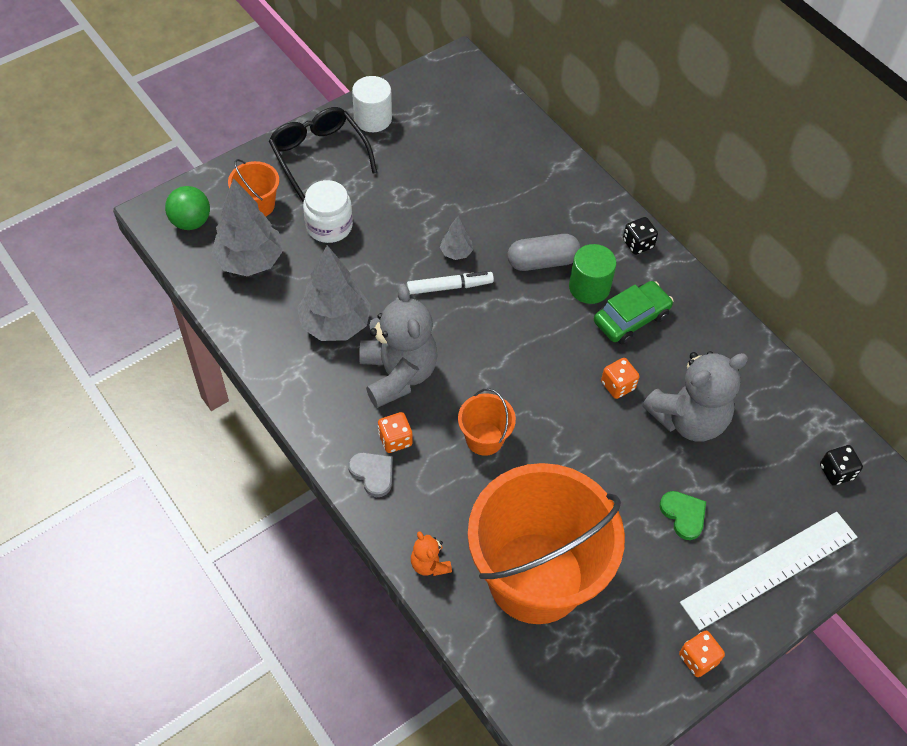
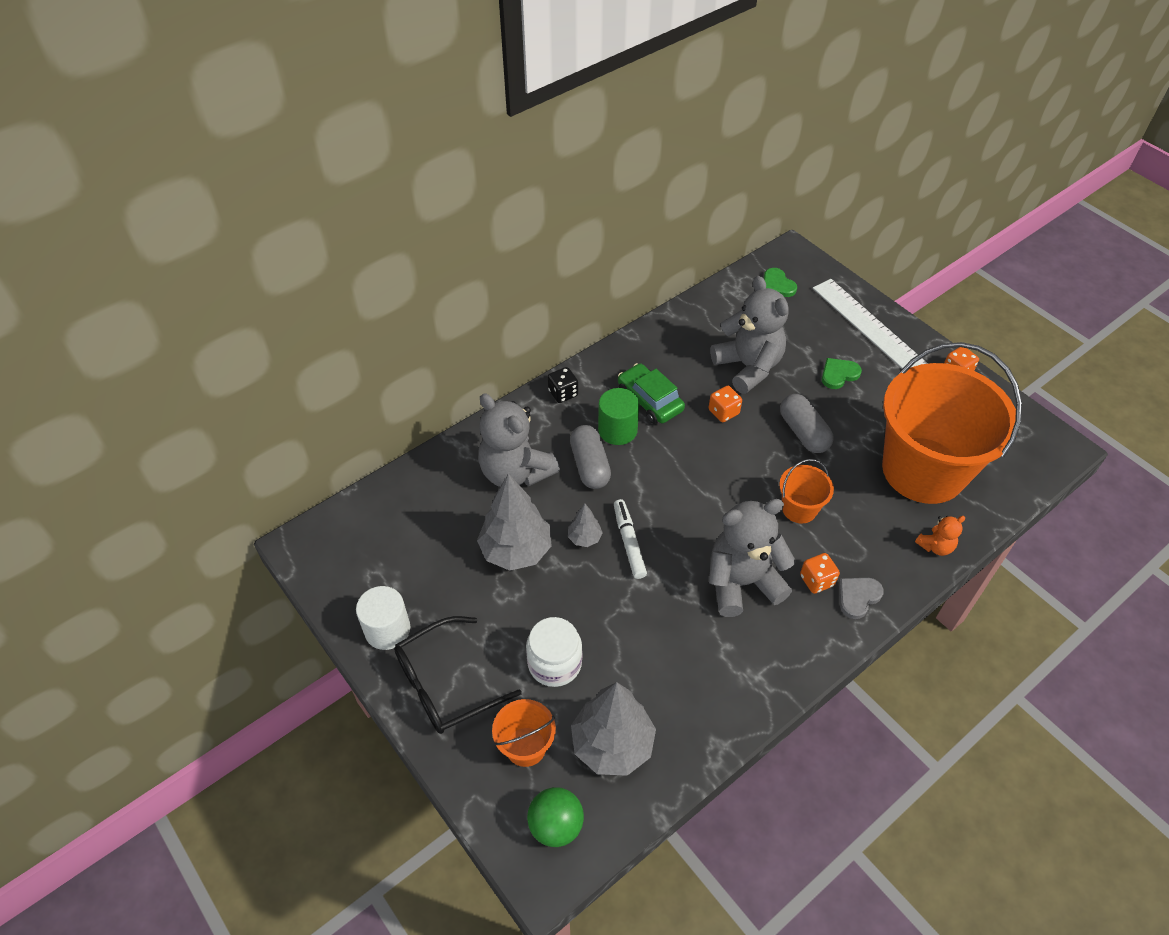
camera: 90 degrees left, 5 degrees down
grey tree [297,245,371,341] -> grey tree moved to [477,474,551,571]
black dice [820,445,863,485] -> green heart [764,268,797,297]
none -> grey teddy bear [478,393,560,487]
none -> grey capsule [780,394,834,453]

